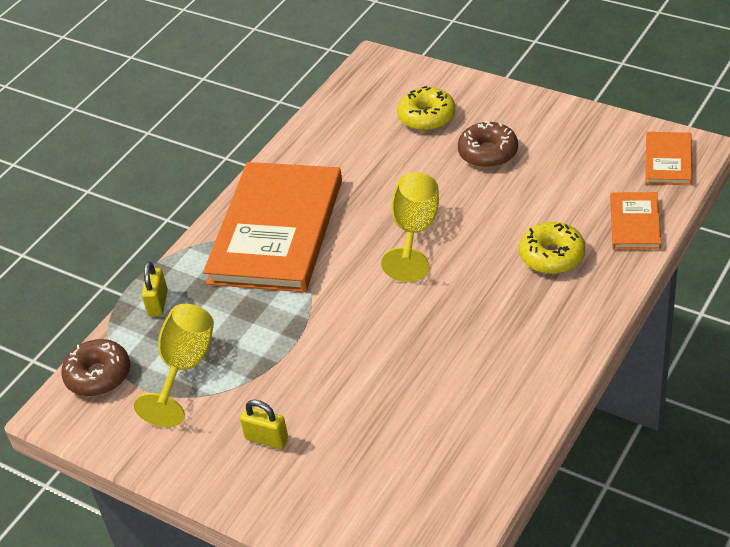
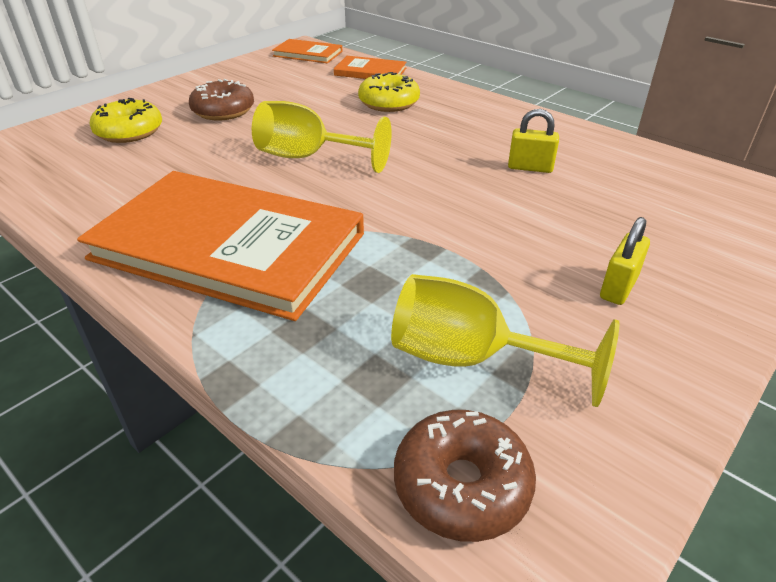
camera: 85 degrees left, 5 degrees down
yellow padlock [142,262,168,317] -> yellow padlock moved to [508,109,559,173]

